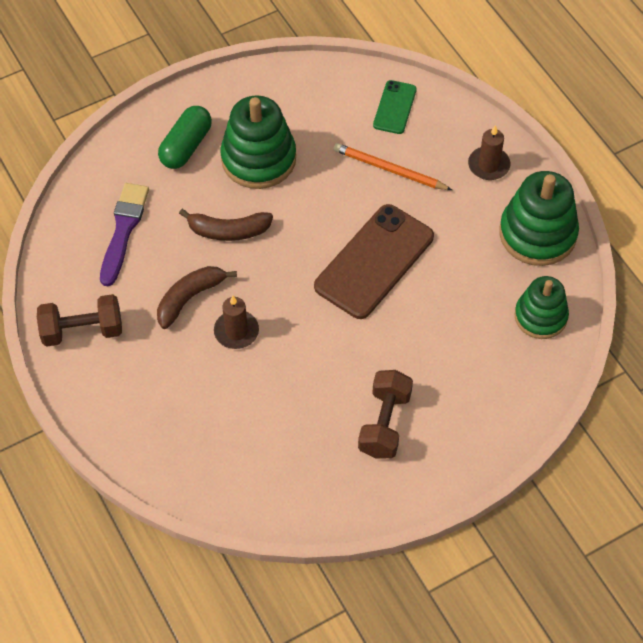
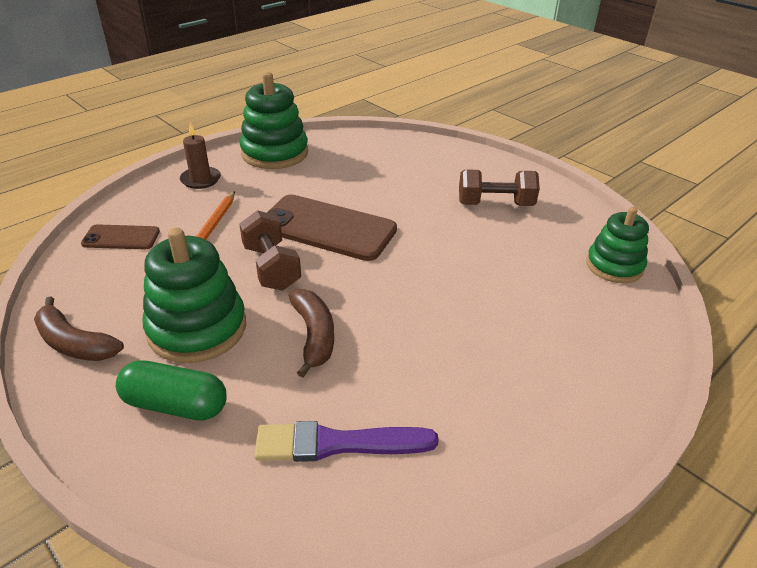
camera: 105 degrees left, 20 degrees down
brown dumbbell [37,294,122,347] -> brown dumbbell moved to [239,210,301,291]
brown banana [157,266,237,329] -> brown banana moved to [34,296,124,361]
brown candle [214,296,259,349] -> none
green phone [373,80,417,134] -> brown phone [81,224,160,249]
green stacking toy [514,276,569,339] -> green stacking toy moved to [586,207,649,283]

